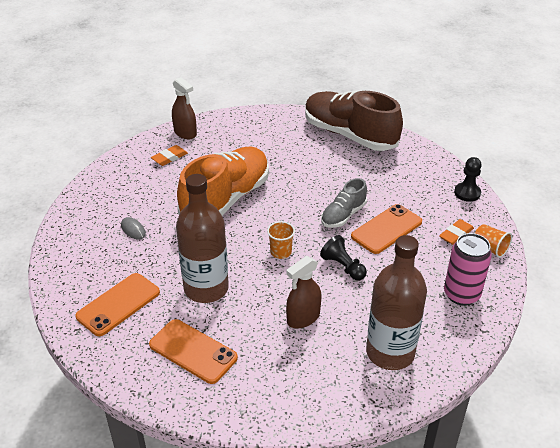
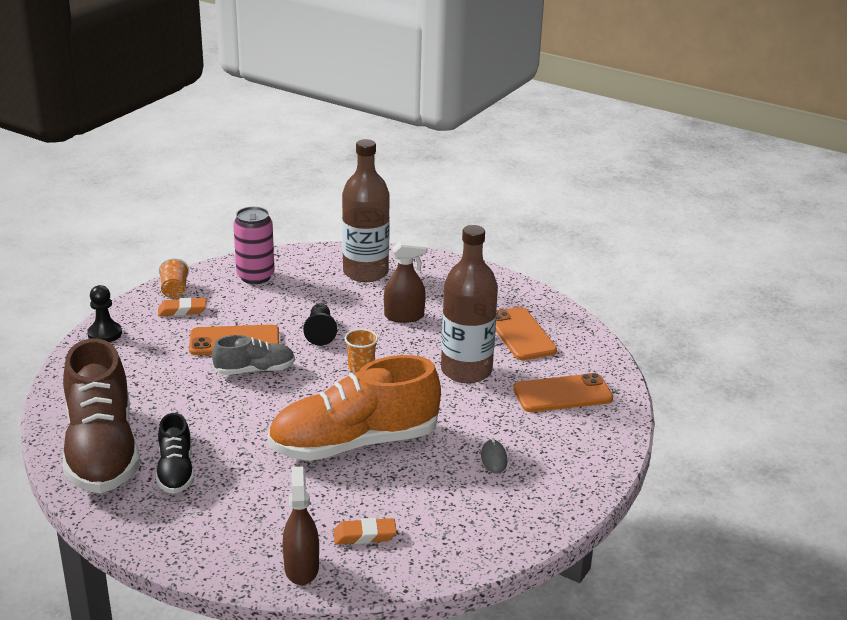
camera: 145 degrees left, 10 degrees down
none -> black shoe [156,413,194,494]

